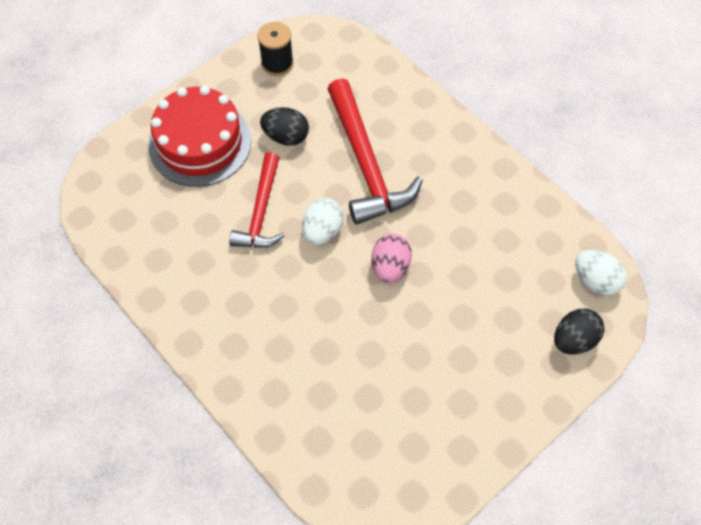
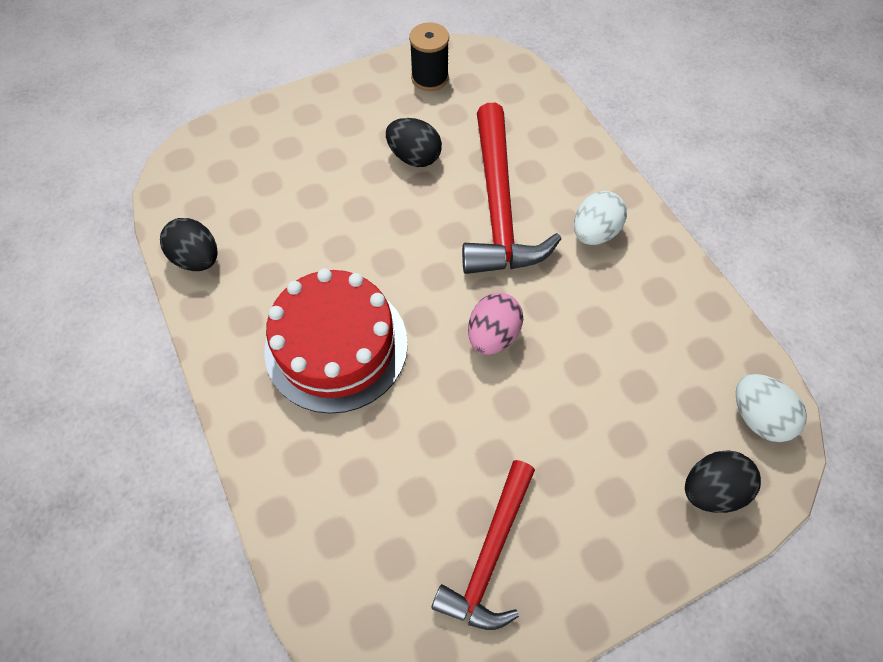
camera: 15 degrees right, 0 degrees up
red cake [148,85,251,187] -> red cake moved to [264,268,408,414]
red hammer [229,152,284,248] -> red hammer moved to [431,460,535,630]
white egg [302,198,343,245] -> white egg moved to [574,191,627,245]
none -> black egg [160,218,217,271]

